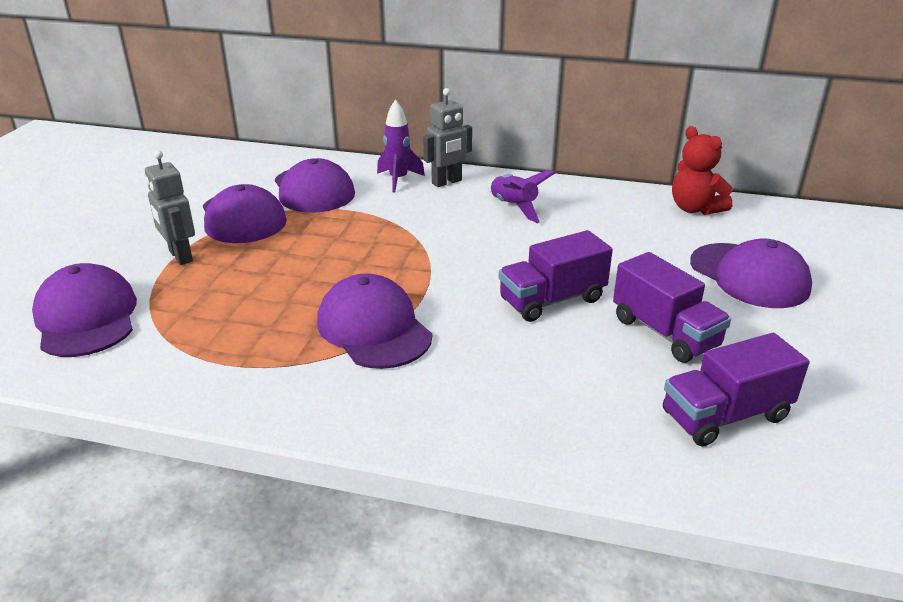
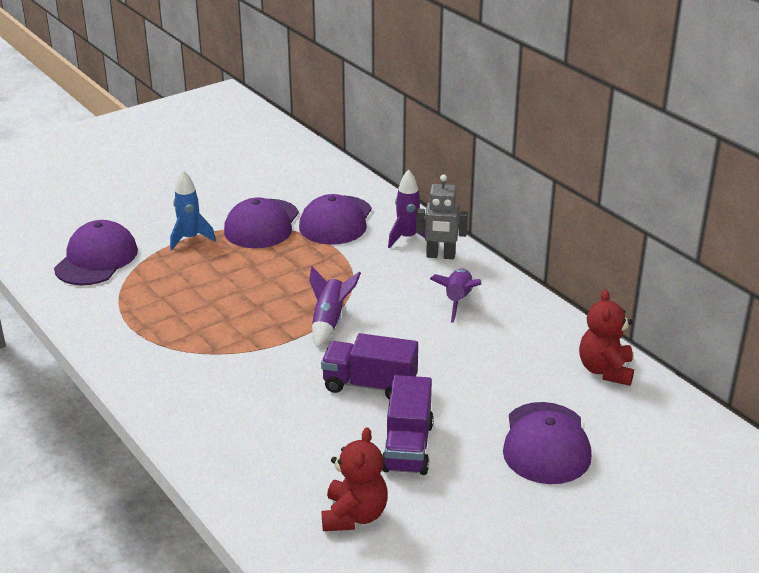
camera: 40 degrees right, 0 degrees up
grey robot [145,150,195,265] -> blue rocket [170,170,216,250]
purple cap [317,273,432,369] -> none
purple truck [663,333,810,447] -> red teddy bear [322,427,388,531]
none -> purple rocket [309,266,361,348]

